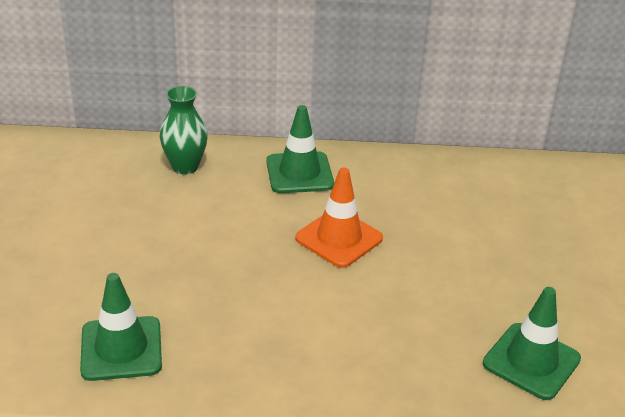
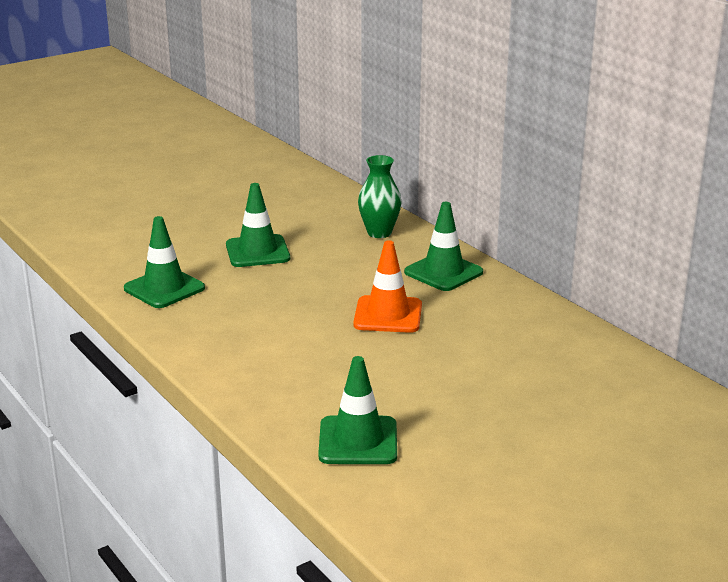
camera: 55 degrees right, 10 degrees down
none -> green traffic cone [226,183,290,267]

